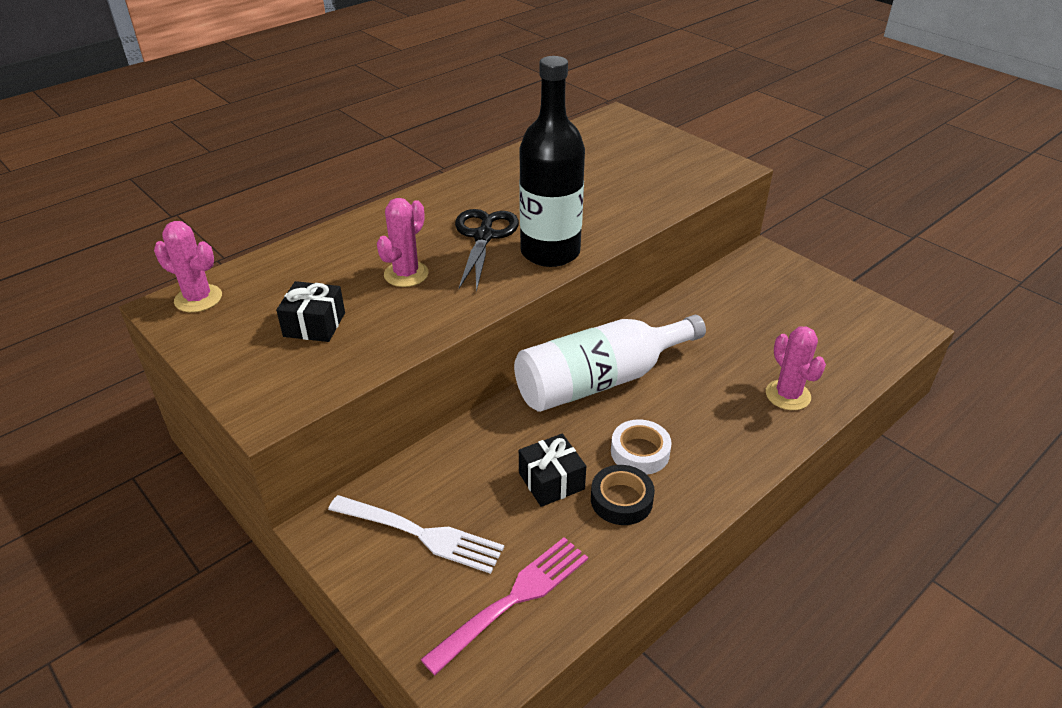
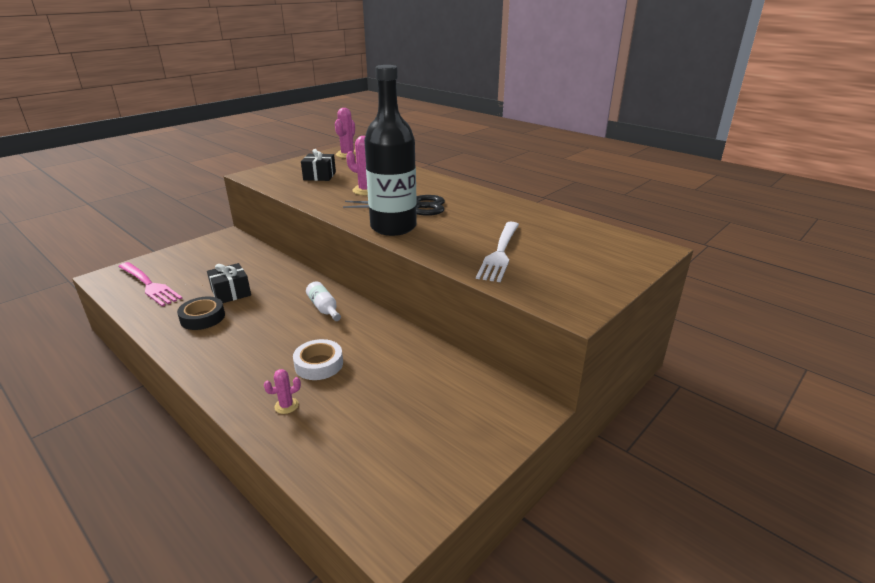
camera: 85 degrees right, 10 degrees down
white fork [328,495,504,574] -> white fork moved to [476,222,519,282]
white bottle [514,315,706,412] -> white bottle [306,281,341,321], size x0.41
white tape [611,420,672,475] -> white tape moved to [293,339,343,380]
pink cactus [766,326,826,410] -> pink cactus [264,369,301,414], size x0.55

